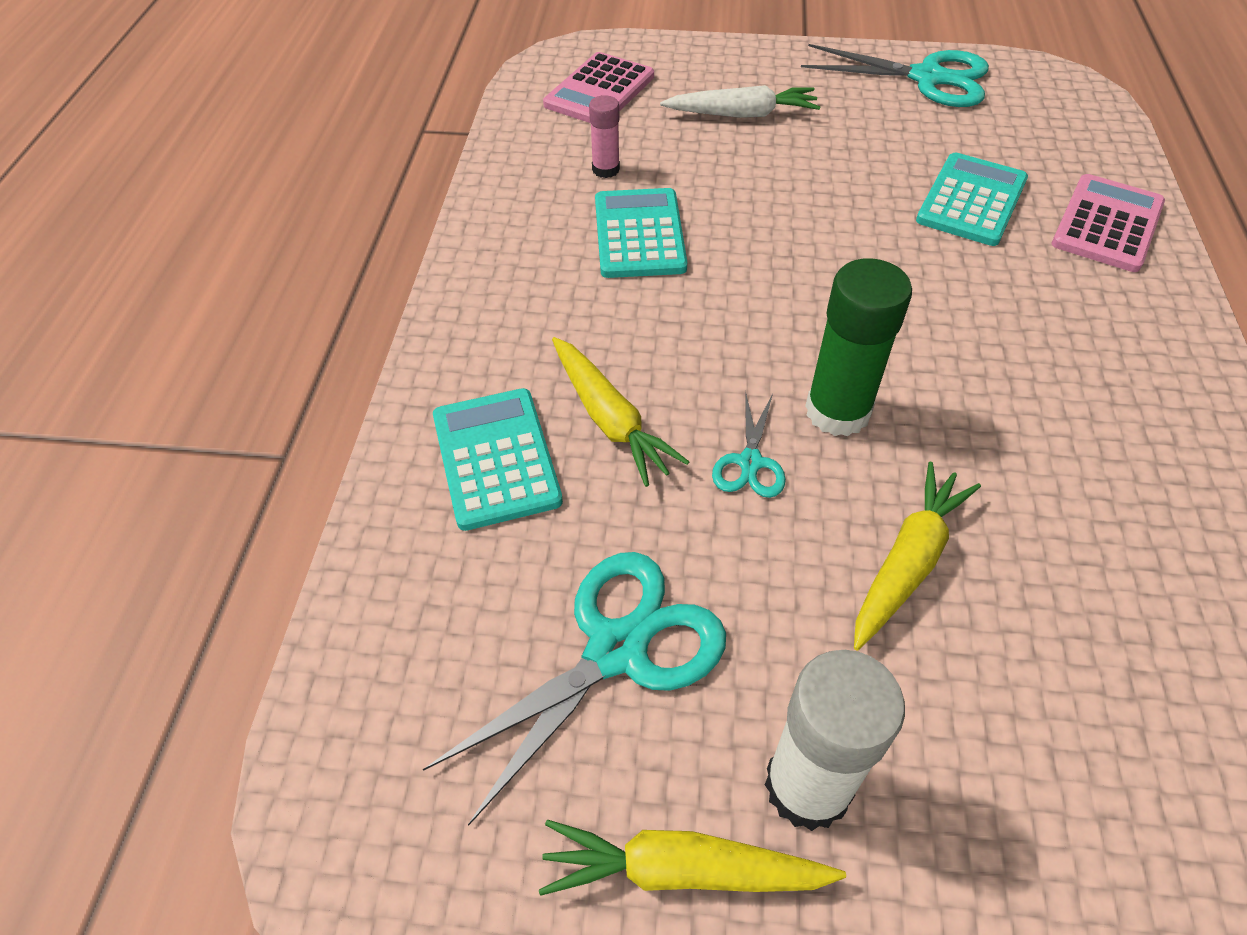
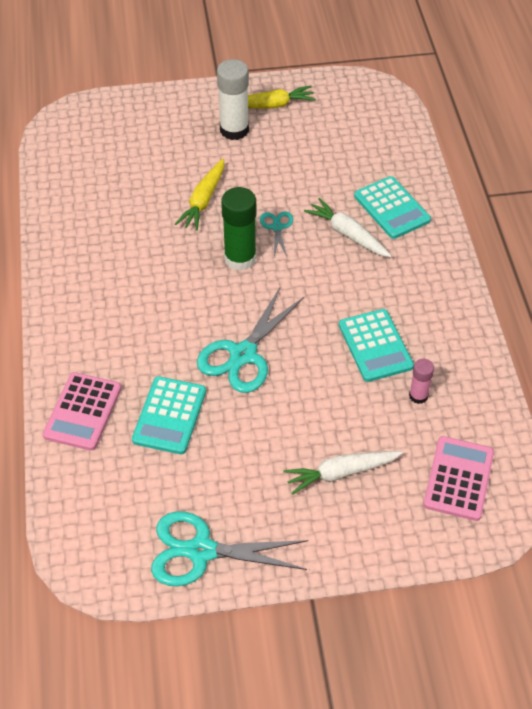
camera: 165 degrees right, 0 degrees up
turquoise scissors [423,552,726,826] -> turquoise scissors moved to [197,288,304,393]
yellow carrot [552,337,689,487] -> white carrot [304,198,392,258]

